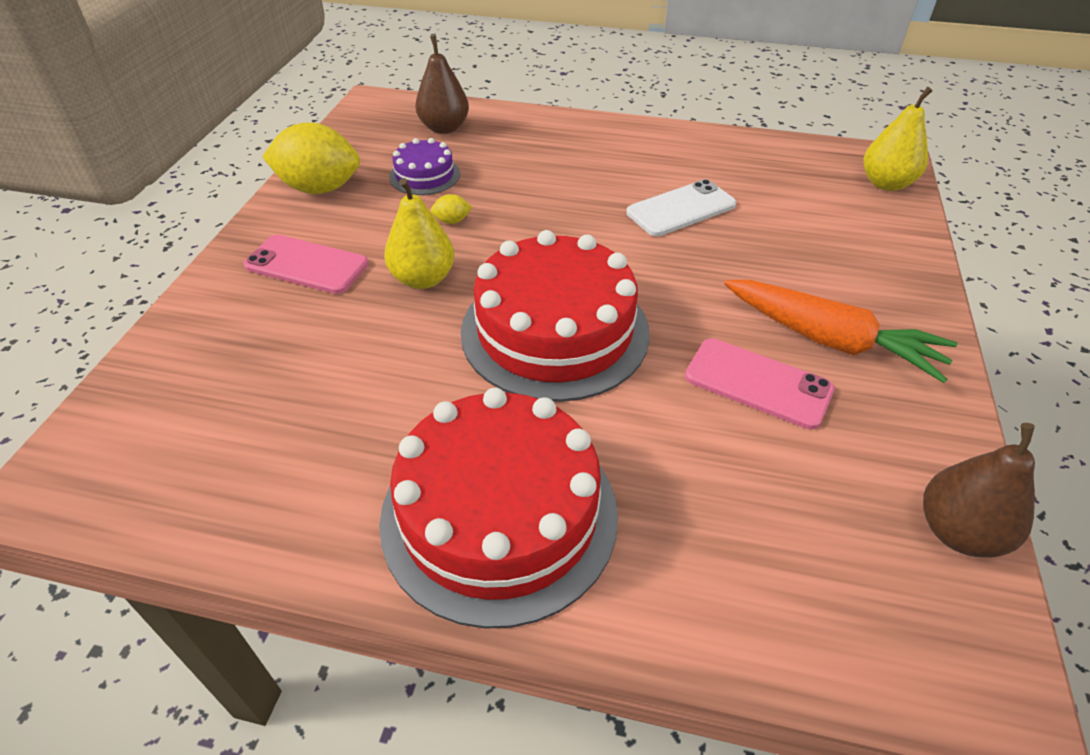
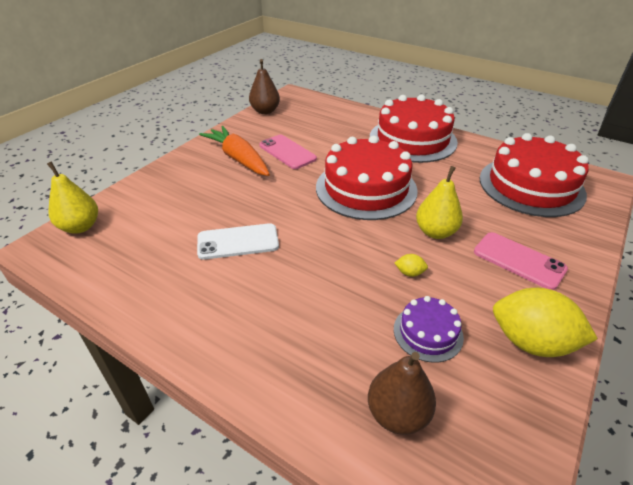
camera: 160 degrees left, 5 degrees down
none -> red cake [480,133,589,217]

